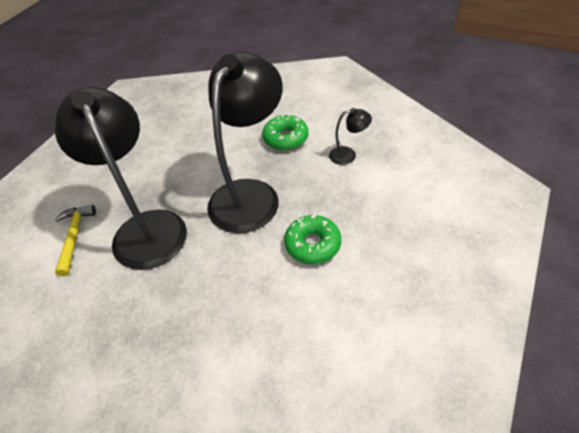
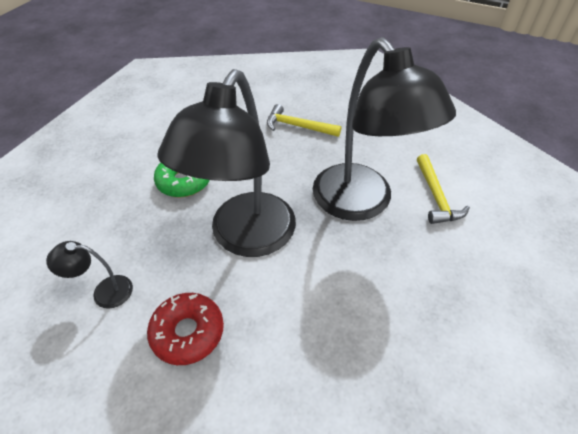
camera: 175 degrees right, 0 degrees up
green donut [262,114,308,150] -> red donut [147,293,224,365]
none -> yellow hammer [267,104,341,137]

